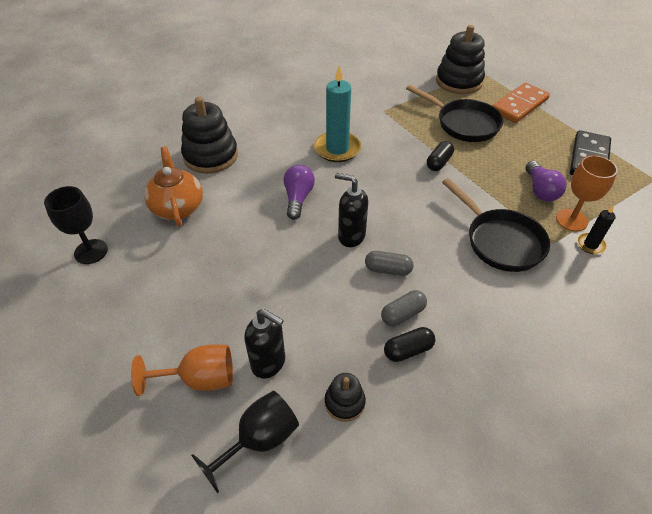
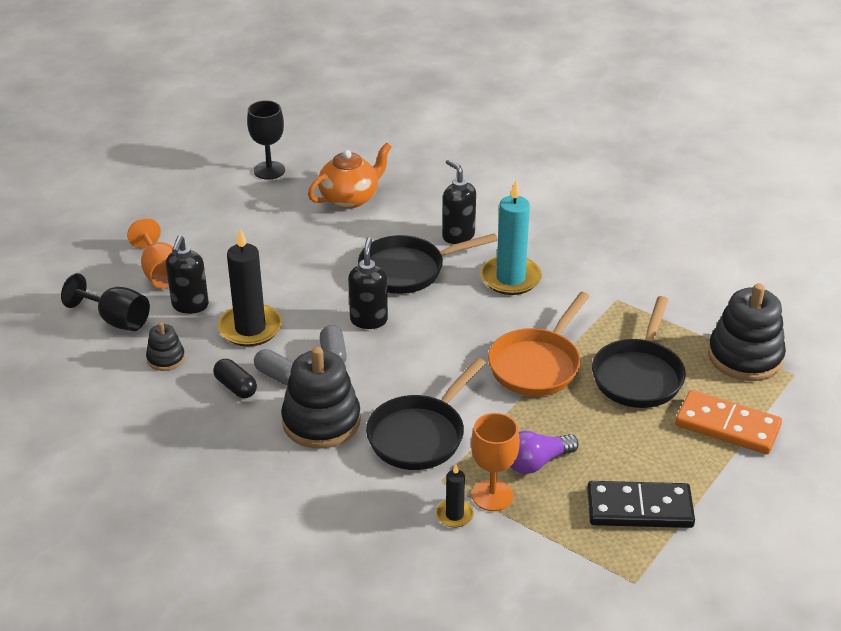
camera: 70 degrees right, 10 degrees down
black stacking toy [181,97,238,174] -> black stacking toy moved to [281,347,361,449]
purple light bulb [284,165,315,220] -> black pan [358,233,498,294]
black capsule [427,141,454,171] -> orange pan [488,292,590,396]
none -> black candle [218,229,282,347]
none -> black soap dispenser [442,159,476,244]

